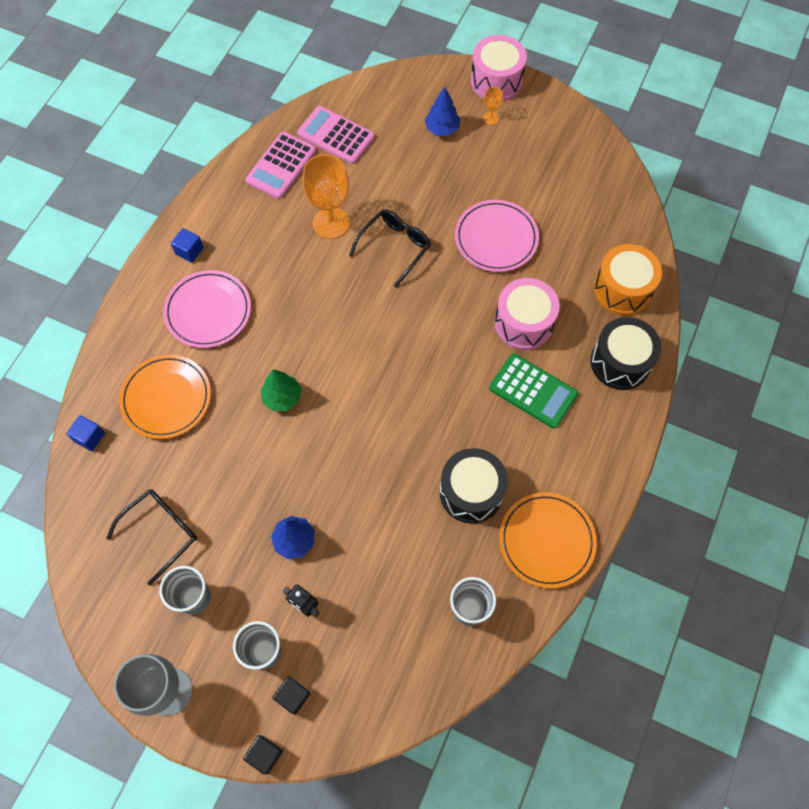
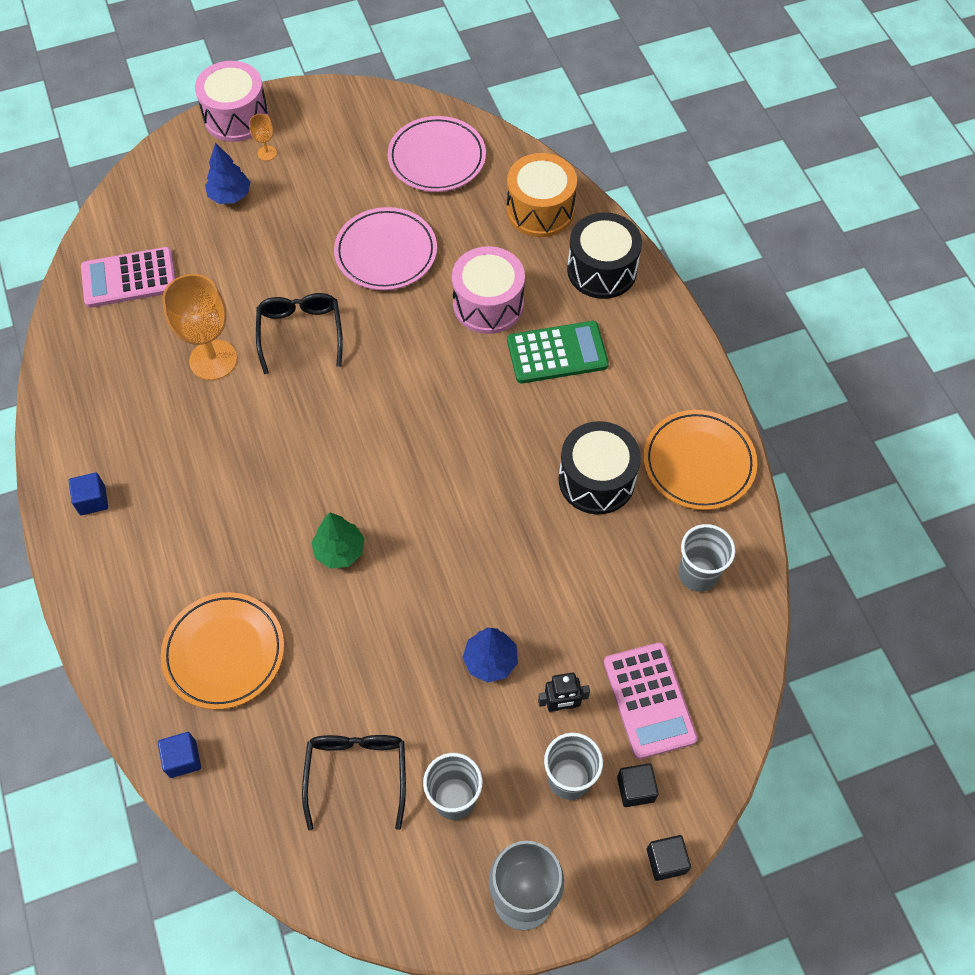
camera: 45 degrees left, 5 degrees down
pink plate [163,270,251,348] -> pink plate moved to [388,116,486,192]
pink calculator [245,132,316,199] -> pink calculator moved to [604,642,698,759]

